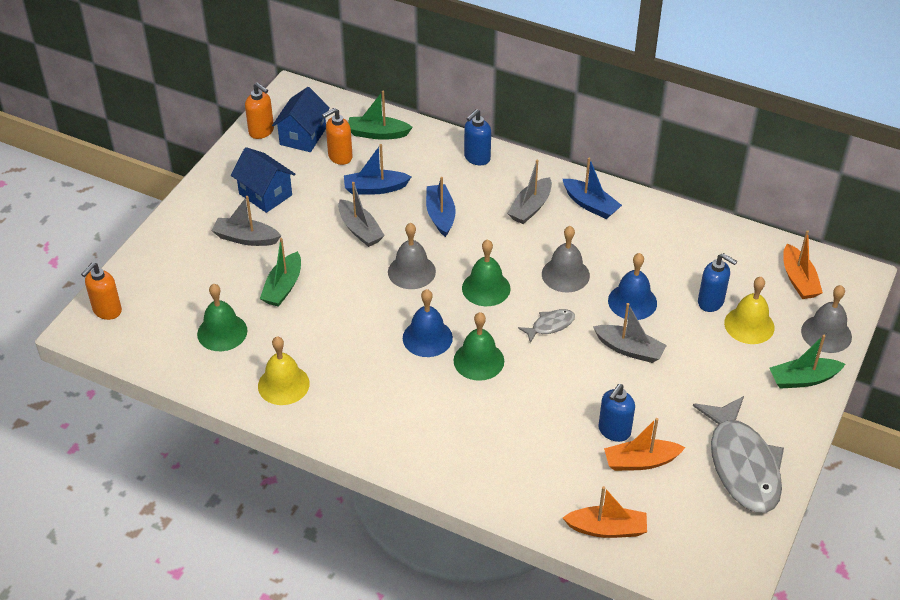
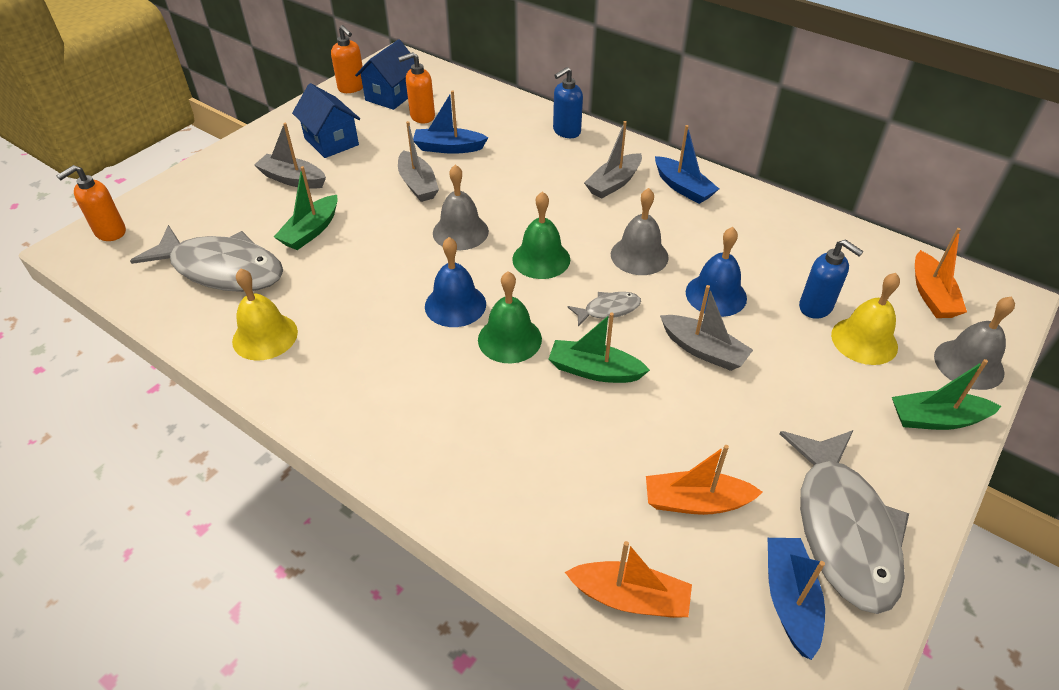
camera: 10 degrees right, 0 degrees up
green bell [197,284,247,351] -> grey fish [130,225,283,292]
green boat [348,91,413,140] -> green boat moved to [548,313,650,383]
blue boat [426,177,456,237] -> blue boat moved to [768,538,825,660]
blue soap dispenser [598,384,635,442] -> none

